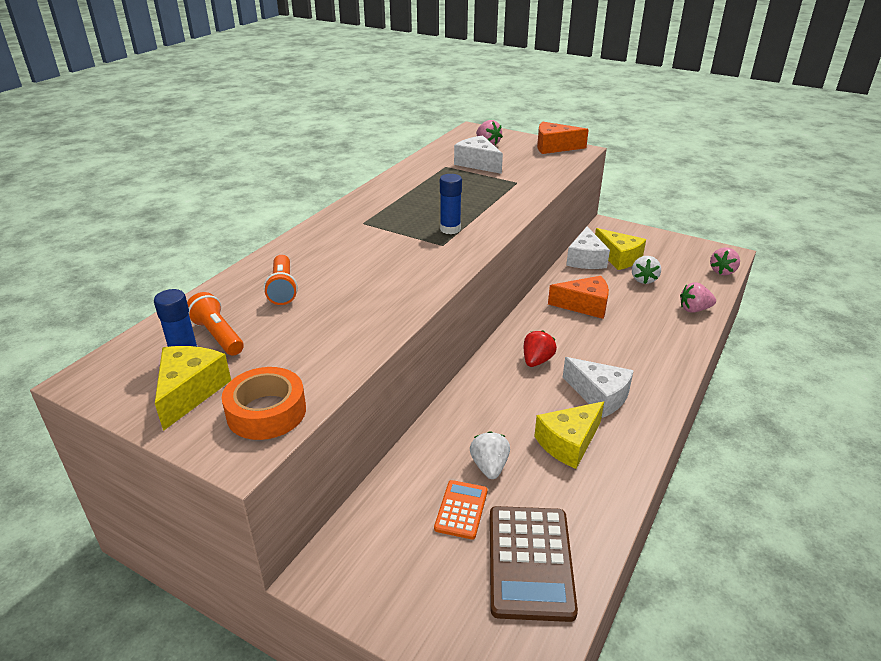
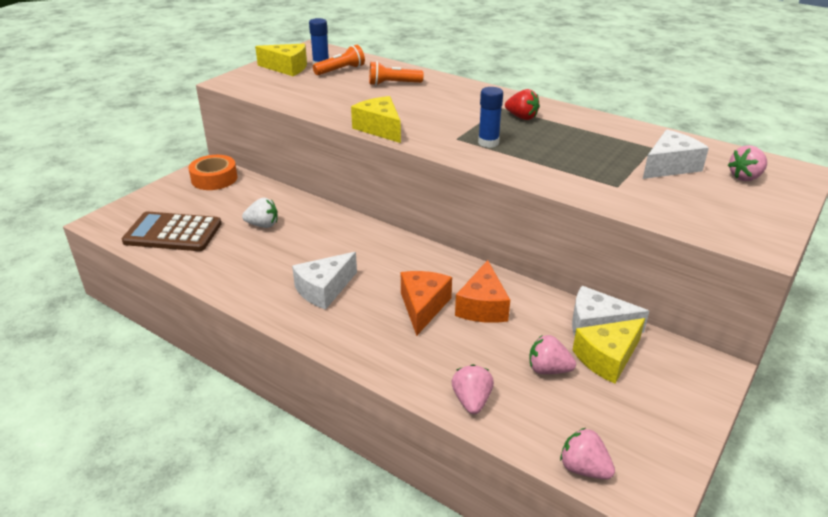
camera: 95 degrees right, 0 degrees up
orange tape [222,367,306,440] -> orange tape moved to [188,155,237,190]
orange calculator [434,480,488,539] -> none
red strawberry [524,330,557,367] -> red strawberry moved to [505,89,540,120]
yellow cheese [534,401,604,469] -> yellow cheese moved to [351,96,401,143]
orange cheese [537,121,589,154] -> orange cheese moved to [401,271,452,336]
white strawberry [632,256,661,284] -> pink strawberry [529,335,576,374]

